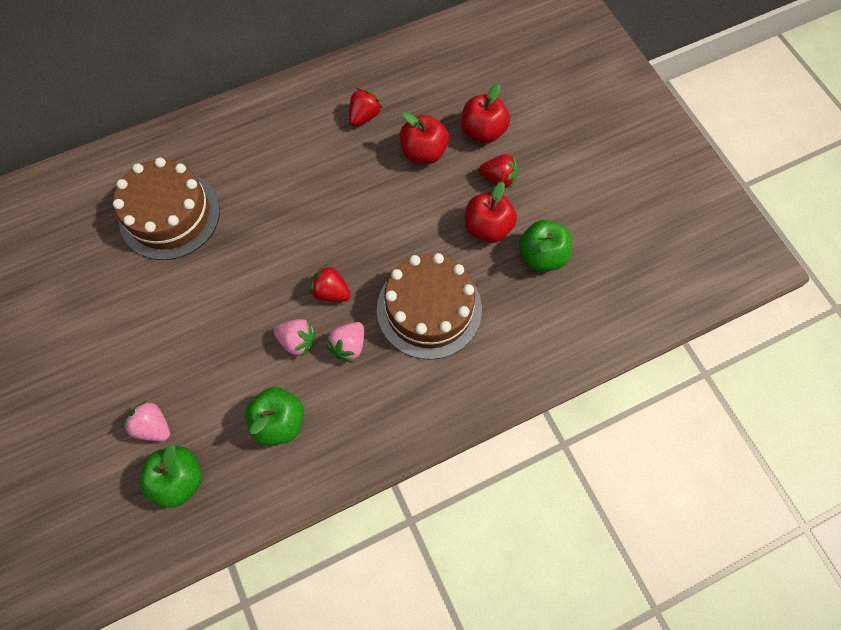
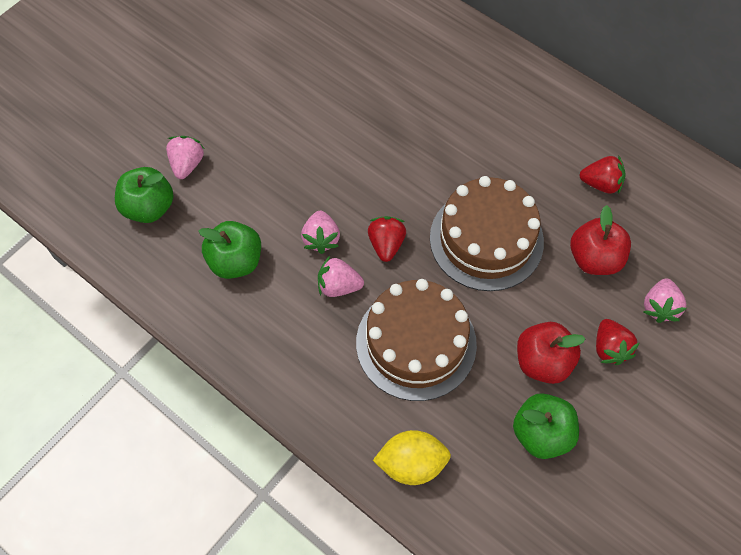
camera: 65 degrees right, 5 degrees down
brown cake [113,158,220,260] -> brown cake moved to [430,176,544,291]
red apple [461,83,510,143] -> pink strawberry [644,278,686,323]
none -> yellow lemon [373,430,451,485]

